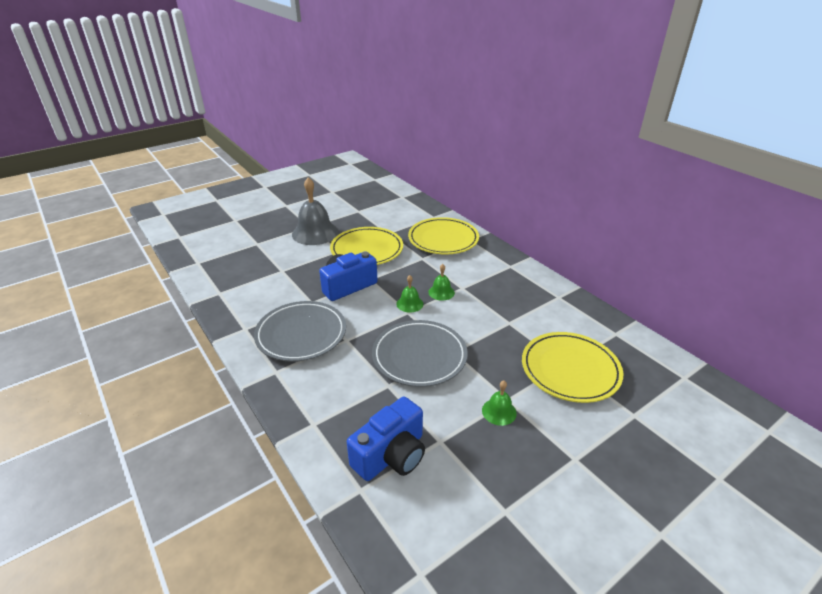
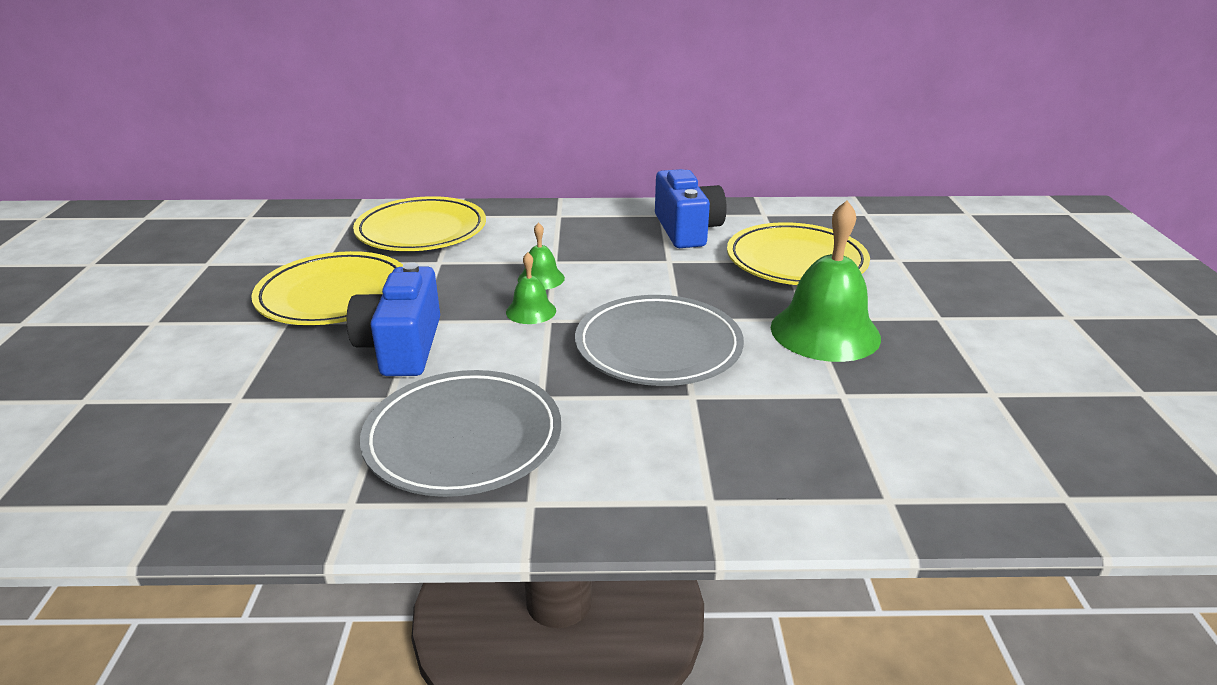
camera: 55 degrees left, 5 degrees down
grey bell [292,177,338,245] -> none
blue camera [347,397,425,481] -> blue camera moved to [655,169,727,248]
green bell [482,381,517,426] -> green bell [771,200,881,362], size x2.05

